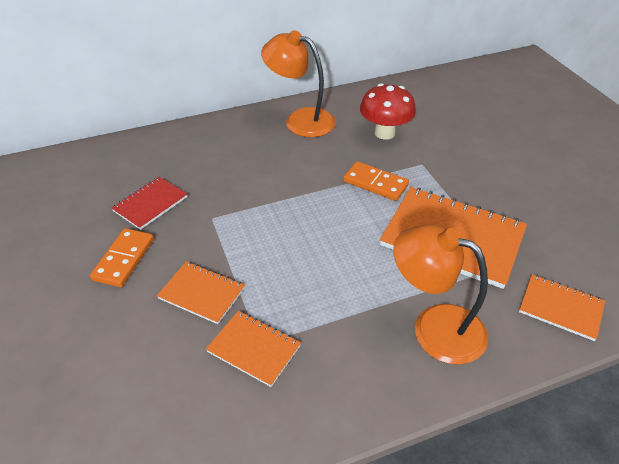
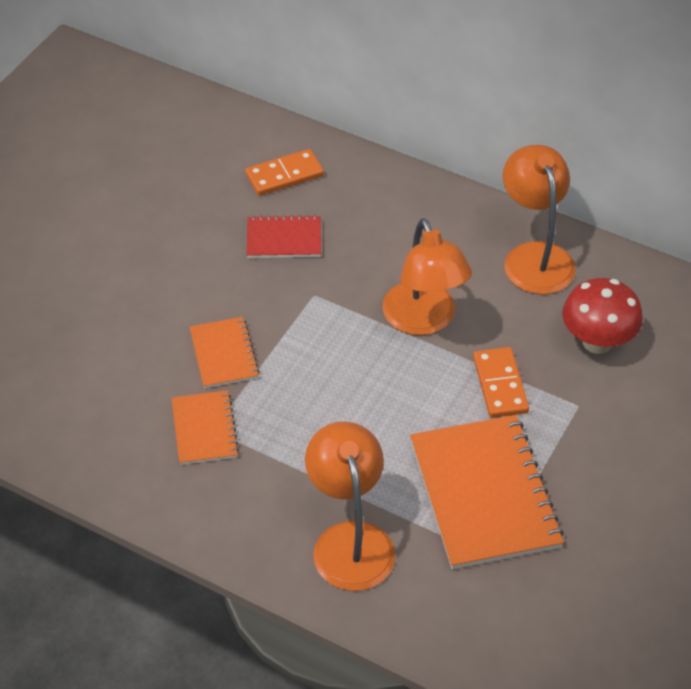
camera: 50 degrees right, 5 degrees up
orange domino [90,228,154,287] -> orange domino moved to [245,149,324,196]
orange notebook [519,274,605,341] -> none
none -> orange lamp [383,218,472,335]

